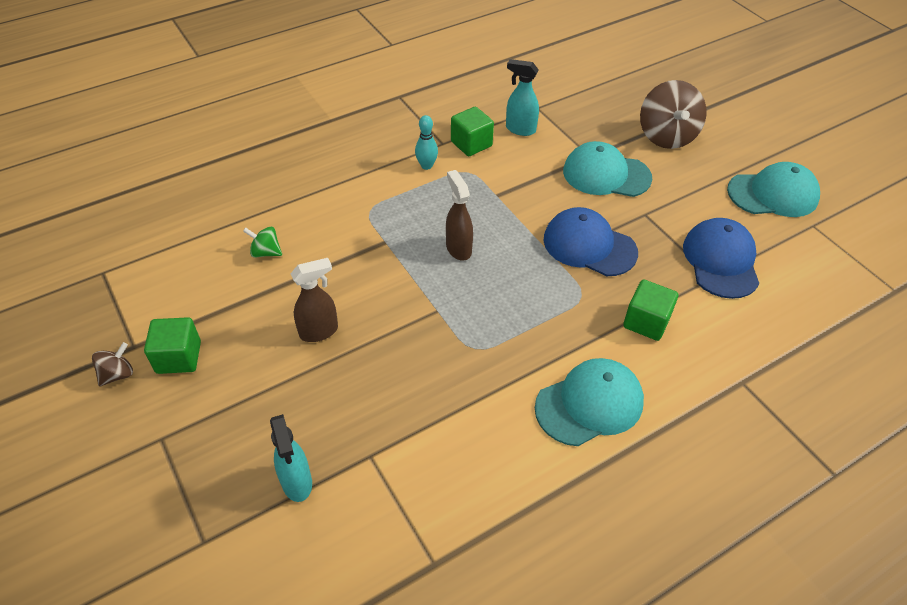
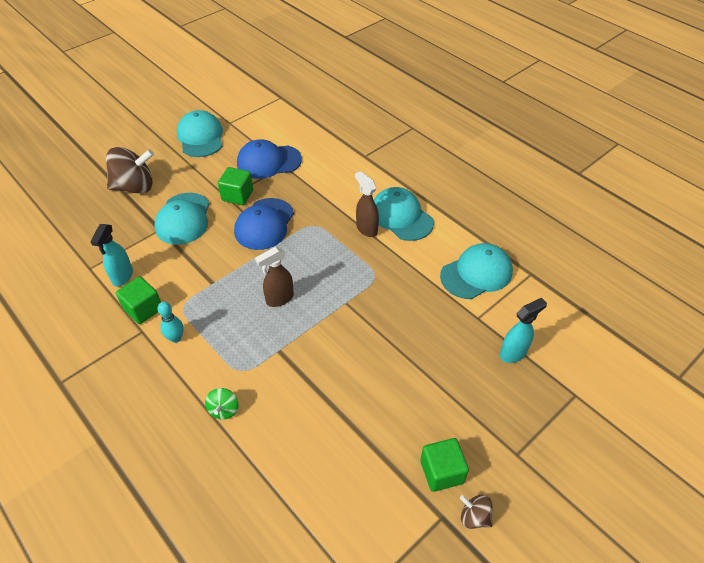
camera: 100 degrees left, 0 degrees up
green spinning top [243,227,282,258] -> green spinning top moved to [205,388,239,419]
brown spray bottle [290,258,338,342] -> brown spray bottle moved to [355,171,379,237]
green cube [623,280,678,341] -> green cube moved to [218,167,253,205]
none -> turquoise cap [440,243,513,299]

